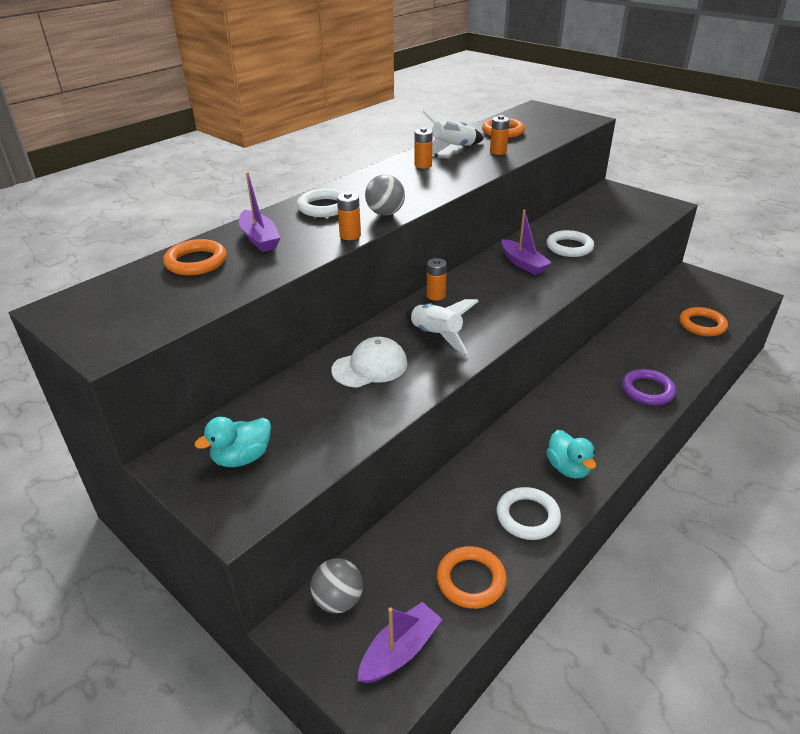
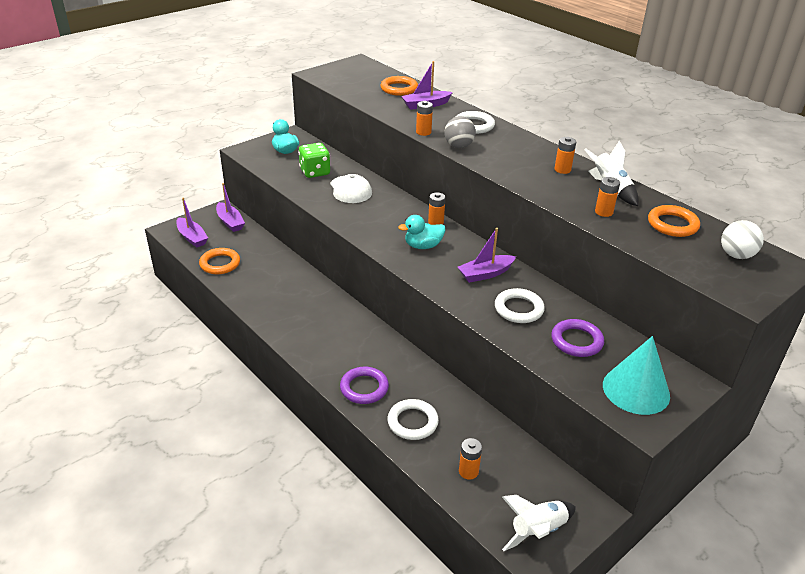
camera: 95 degrees right, 0 degrees up
grey ball [311,558,363,613] -> purple boat [216,183,245,232]
white rocket [406,299,479,353] -> white rocket moved to [502,495,576,551]
white ring [496,487,561,540] -> white ring moved to [388,399,439,440]
turquoise duck [546,430,596,479] -> turquoise duck moved to [398,215,445,249]
orange ring [679,307,728,336] -> orange battery [459,438,482,480]
none -> green dice [298,143,330,178]
none -> purple ring [551,319,604,357]
none -> turquoise cone [603,336,670,415]
none -> white ball [721,220,764,259]

